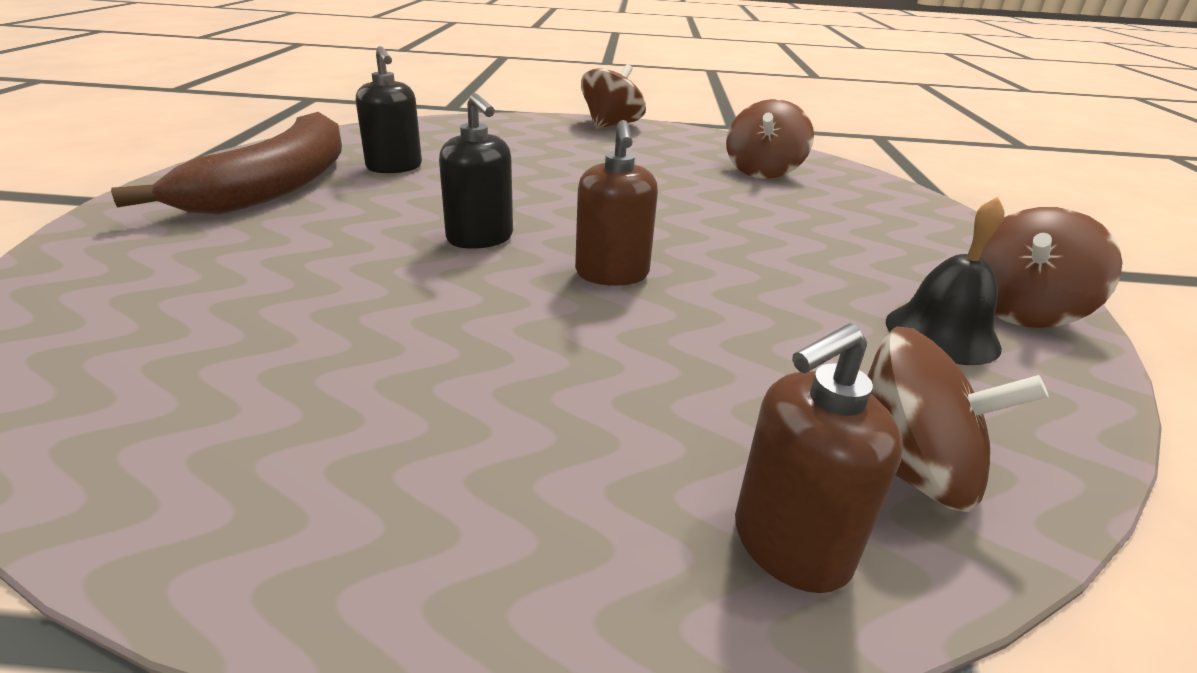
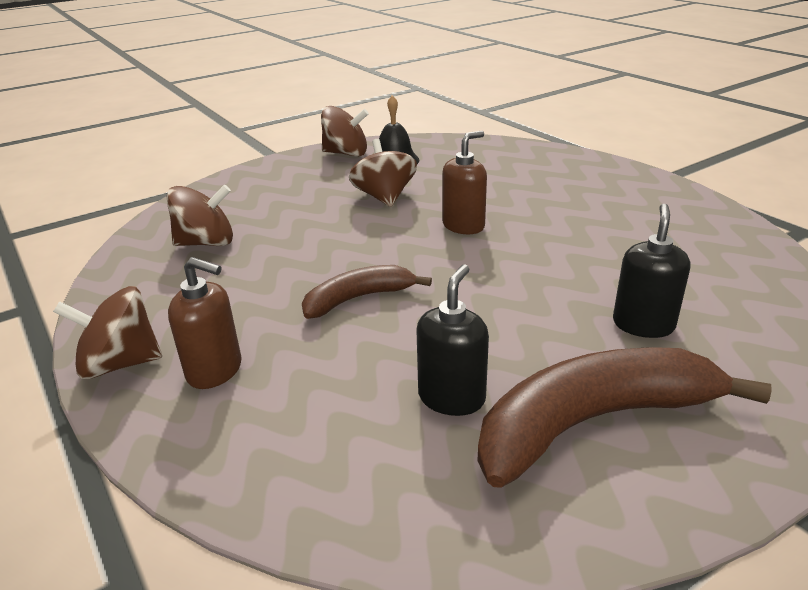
camera: 125 degrees left, 0 degrees up
black soap dispenser [439,93,513,249] -> black soap dispenser moved to [613,204,690,338]
brown soap dispenser [735,323,903,593] -> brown soap dispenser moved to [168,257,242,389]
brown spinning top [867,326,1049,512] -> brown spinning top moved to [349,139,417,207]
none -> brown banana [302,265,432,319]

